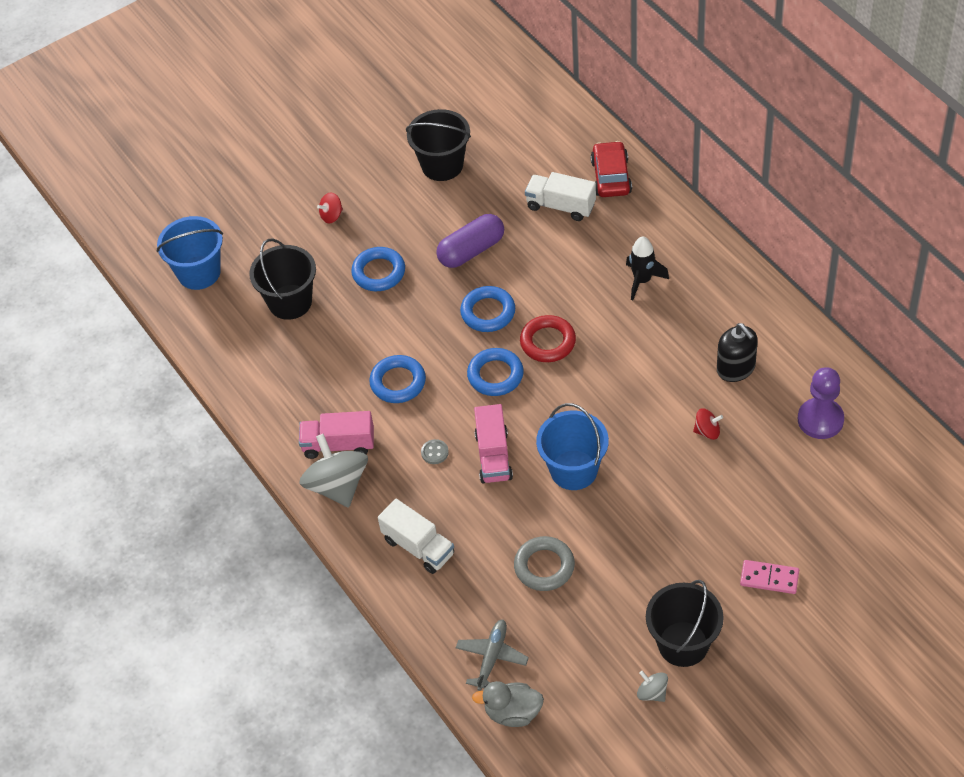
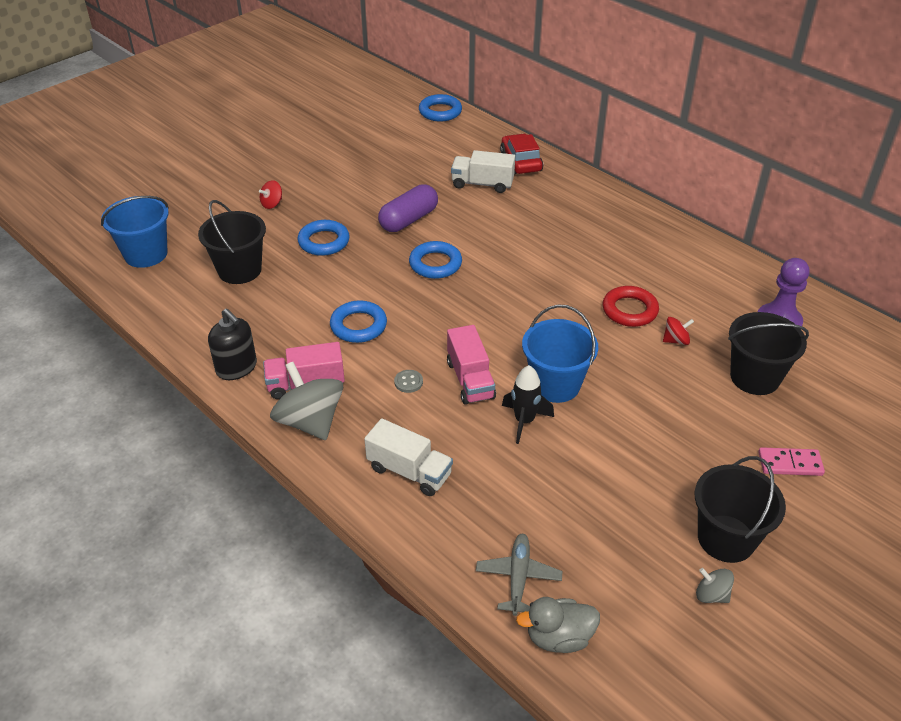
camera: 15 degrees left, 10 degrees down
black bucket [406,109,471,181] -> black bucket moved to [728,312,809,395]
blue ring [467,348,524,396] -> blue ring moved to [419,94,462,121]
grey ring [514,536,575,591] -> none
red ring [520,315,576,362] -> red ring moved to [603,286,659,327]
black rocket [626,236,669,300] -> black rocket moved to [502,365,554,444]
black soap dispenser [717,323,758,382] -> black soap dispenser moved to [208,308,257,380]

